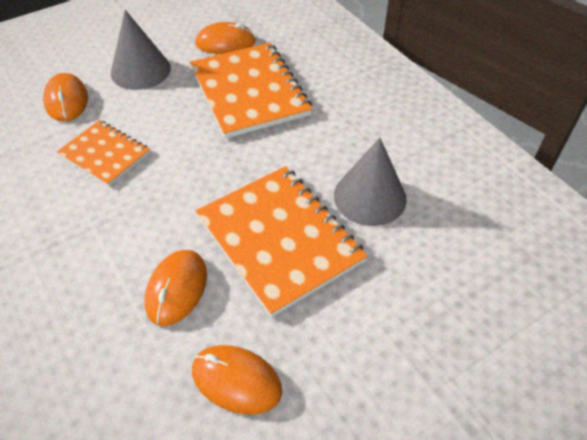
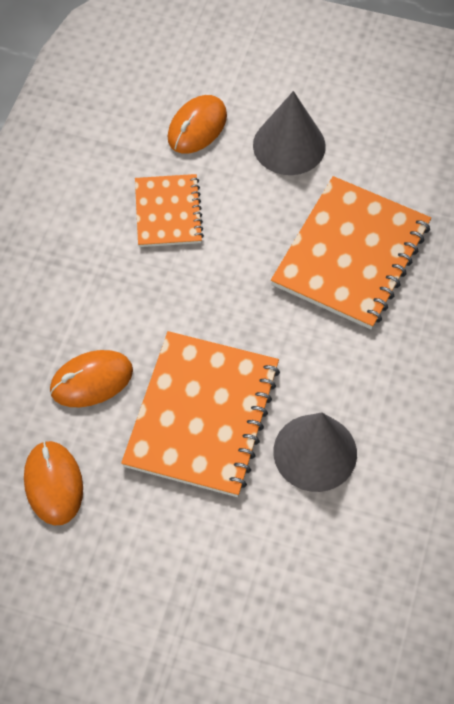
camera: 50 degrees right, 10 degrees up
orange mouse [195,22,256,54] -> none

